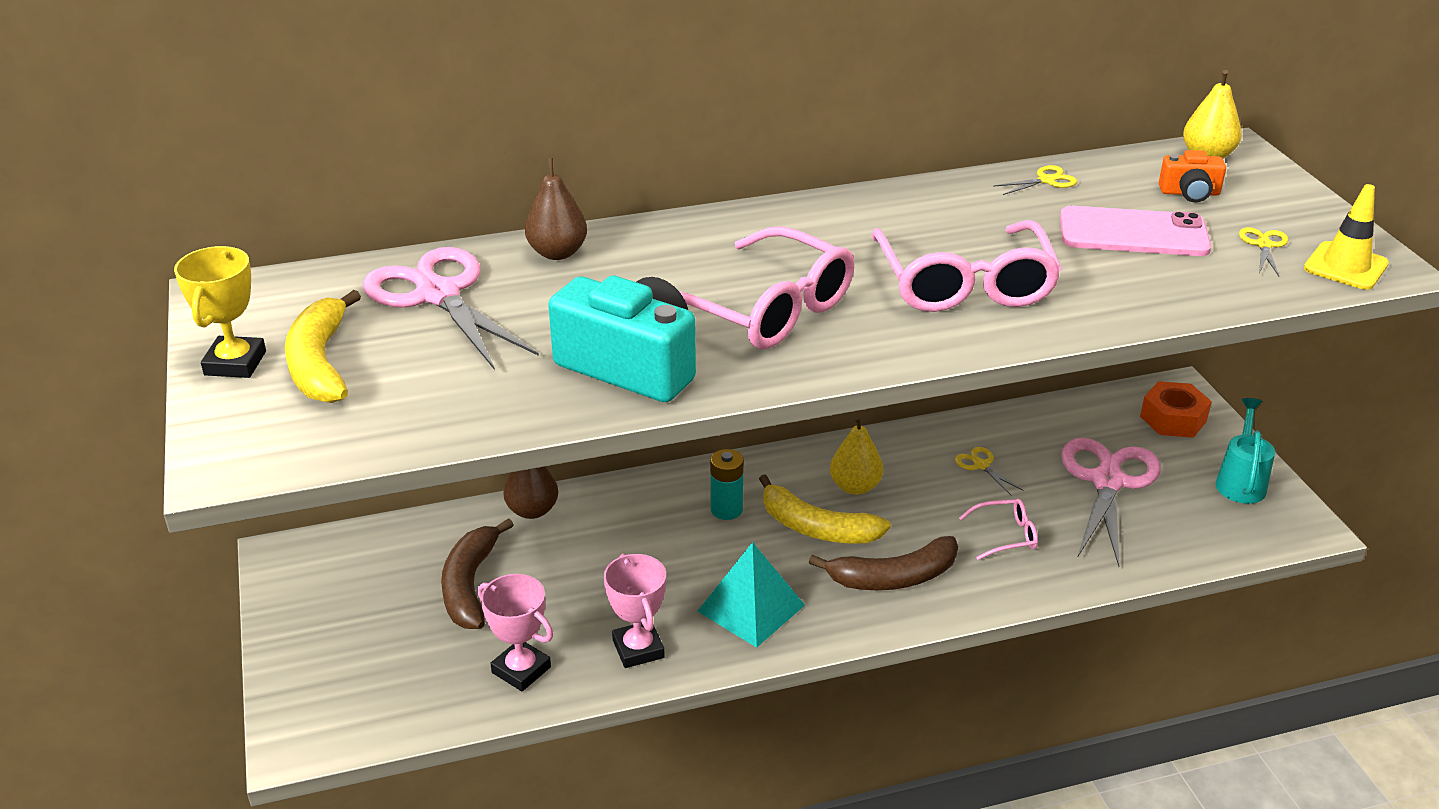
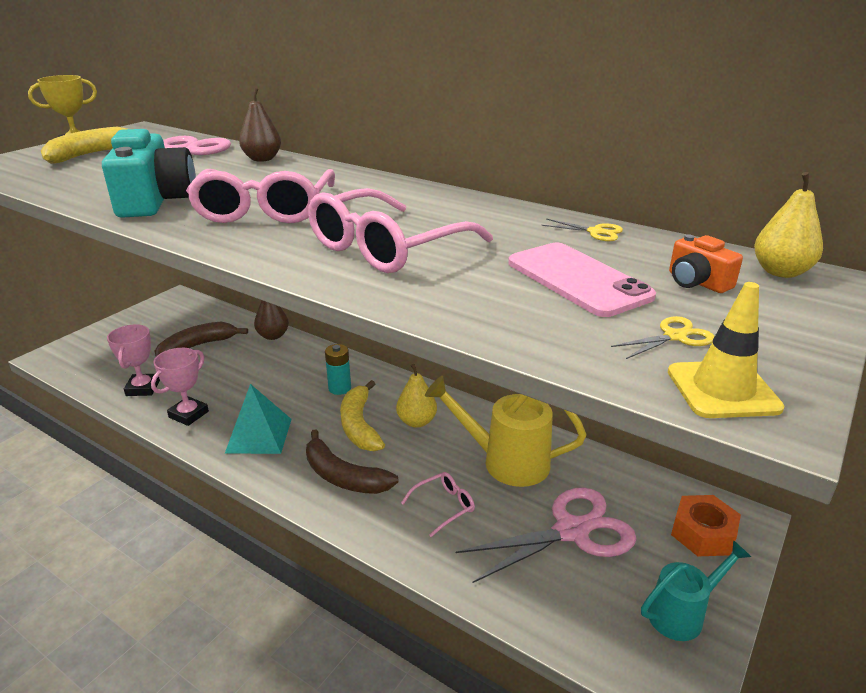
camera: 50 degrees right, 5 degrees down
yellow scissors [955,447,1024,495] -> yellow watering can [425,376,586,487]
pink glasses [959,499,1038,560] -> pink glasses turned 75 degrees counterclockwise [401,472,475,537]

